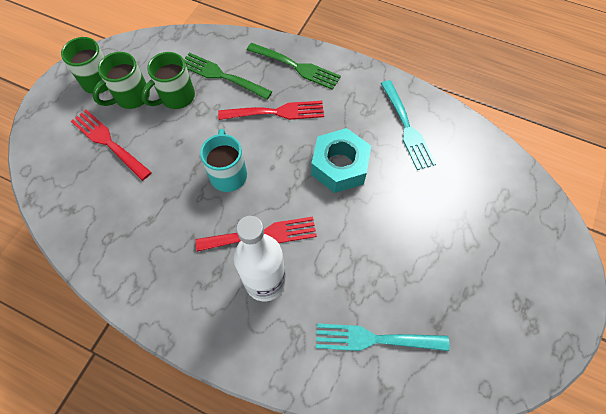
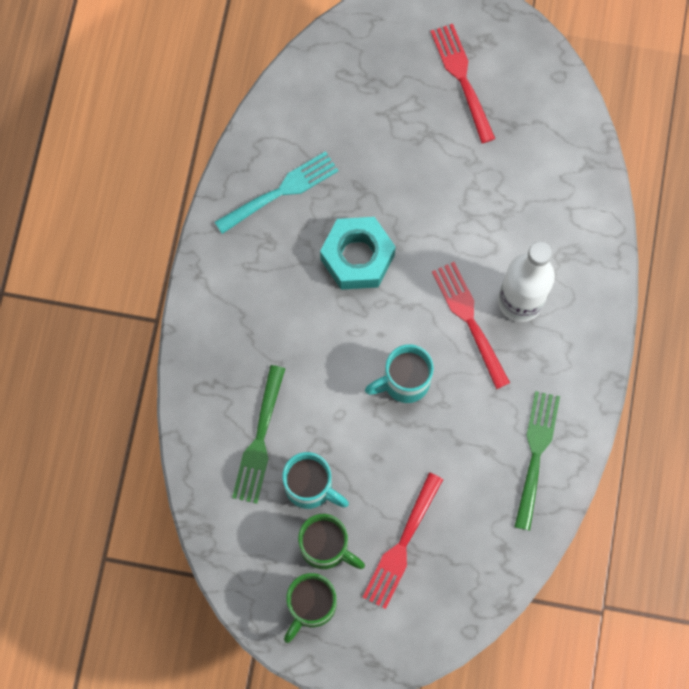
camera: 105 degrees left, 10 degrees up
green mug [141,52,195,109] -> turquoise mug [282,452,349,509]
red fork [218,101,324,120] -> red fork moved to [431,24,495,143]
green fork [247,43,341,90] -> green fork moved to [515,391,560,531]
turquoise fork [316,323,450,351] -> none

